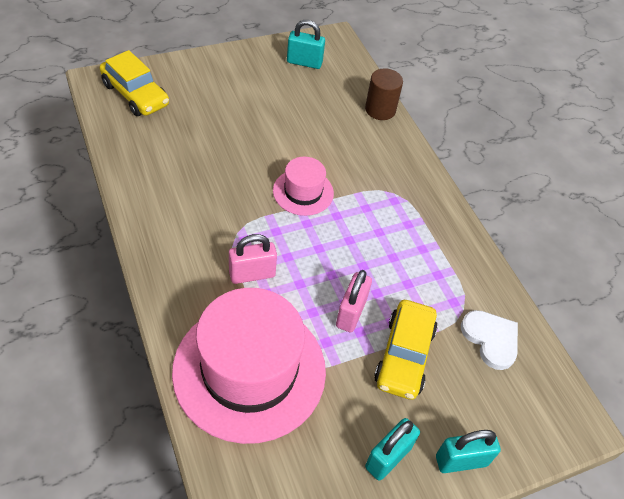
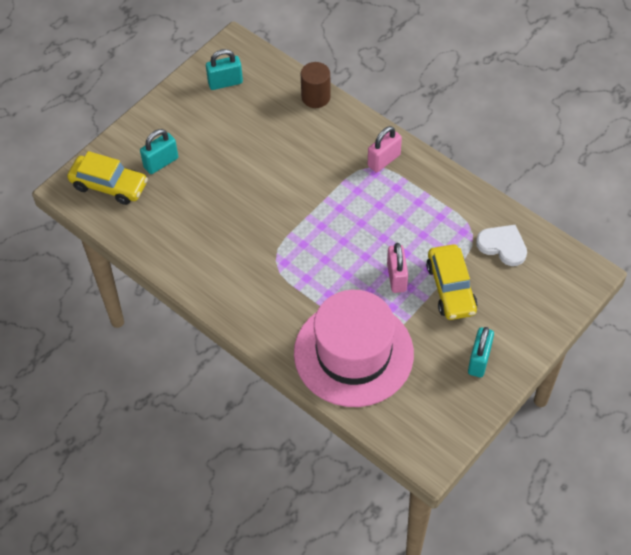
camera: 20 degrees left, 5 degrees up
pink padlock [229,234,277,284] -> pink padlock moved to [368,126,402,173]
pink hat [273,157,334,216] -> none
turquoise padlock [436,430,501,473] -> turquoise padlock moved to [140,129,178,174]

